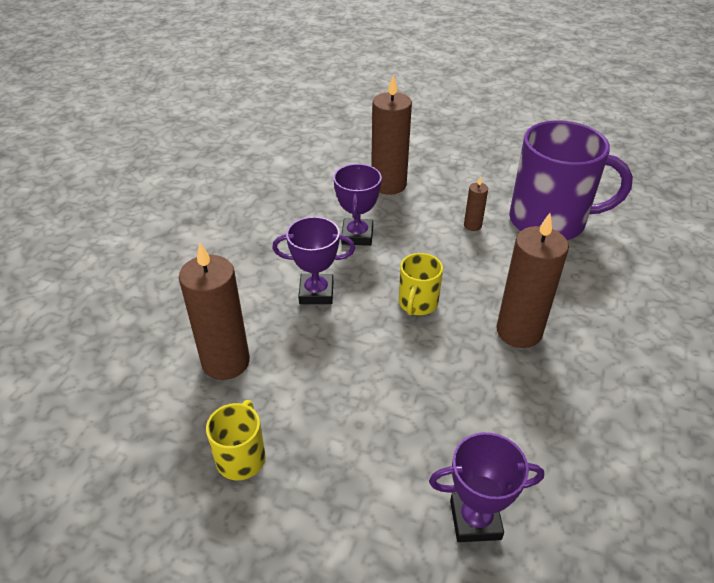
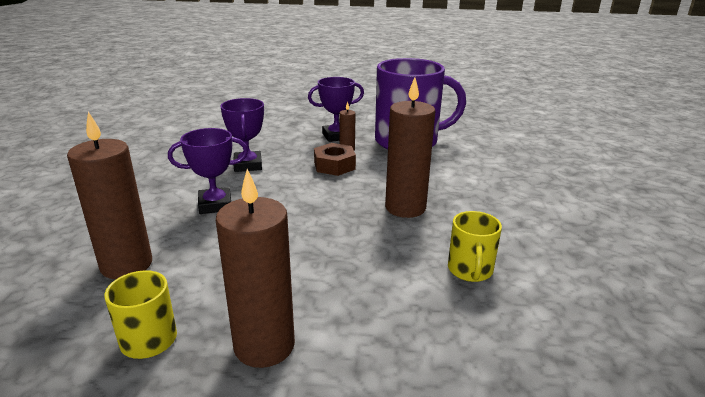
camera: 15 degrees left, 15 degrees down
brown candle [371,75,412,195] -> brown candle moved to [216,169,295,368]
yellow mug [399,253,443,315] -> yellow mug moved to [448,211,502,282]
purple trophy [429,432,544,542] -> purple trophy moved to [308,77,364,142]
none -> brown nut [314,143,356,176]

